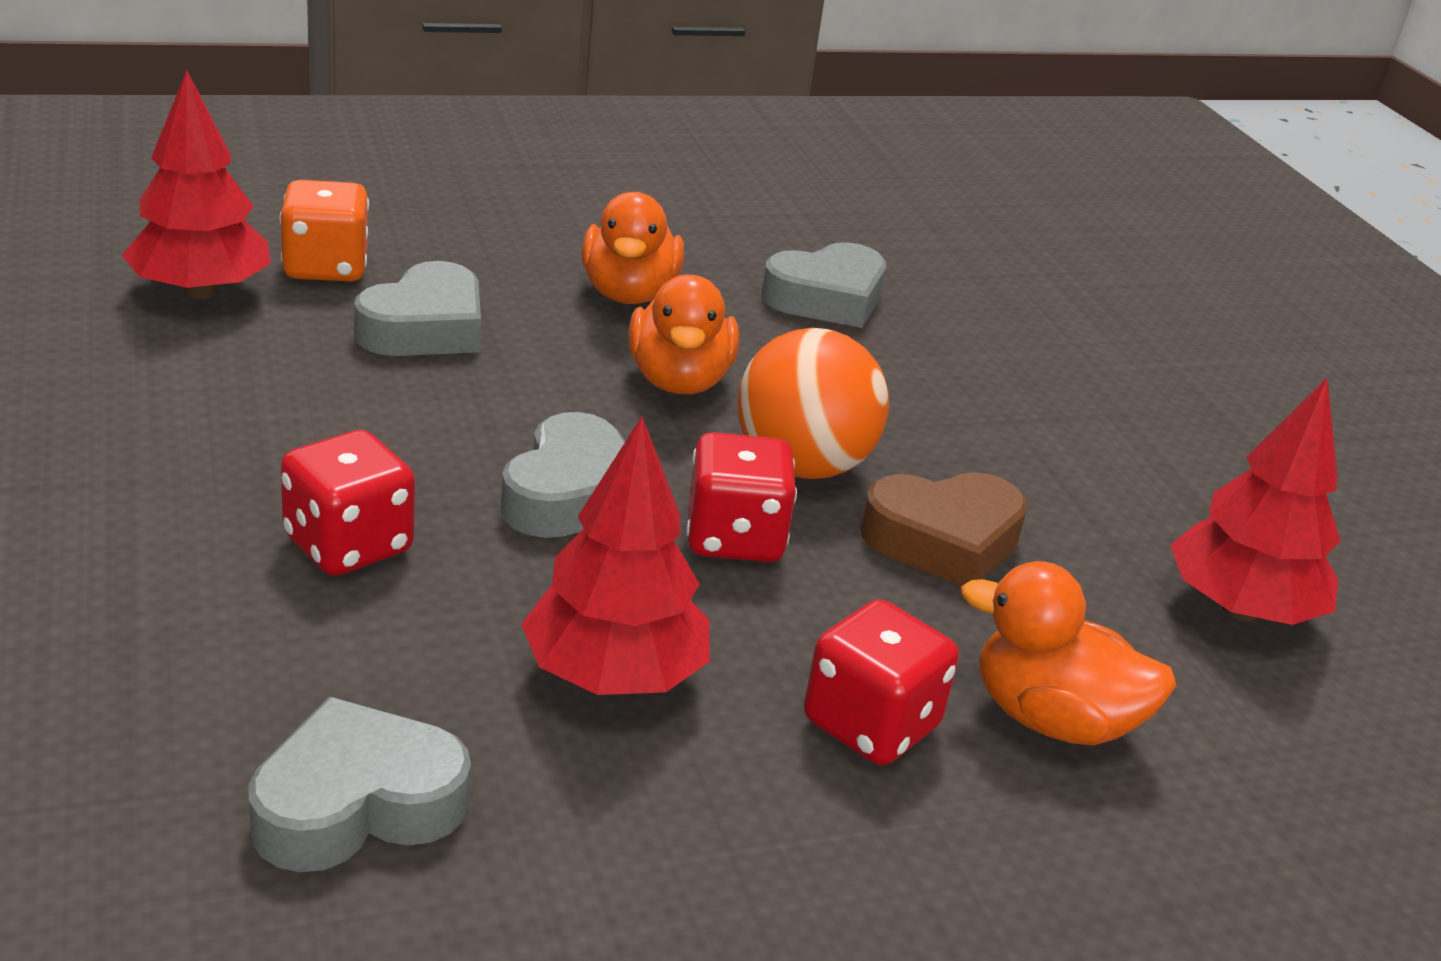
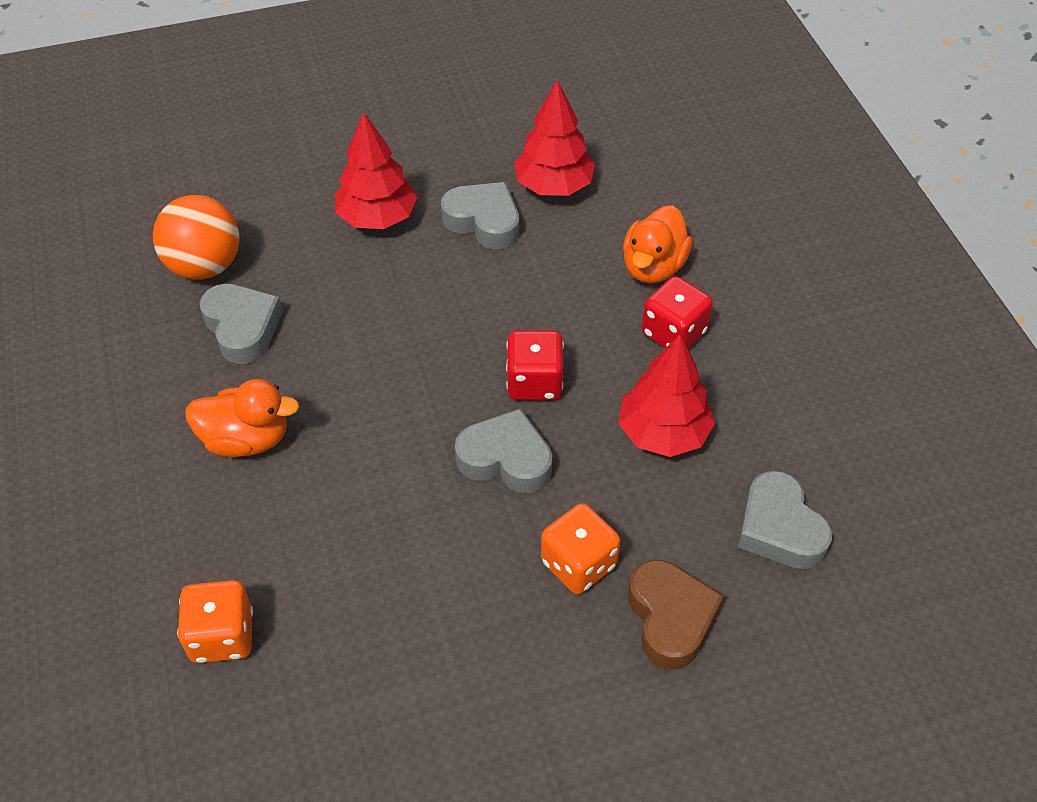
camera: 85 degrees left, 20 degrees up
red tree [121,70,271,299] -> red tree moved to [335,112,417,229]
red dice [281,430,415,576] -> orange dice [541,503,620,594]
grey heart [354,261,481,356] -> grey heart moved to [441,182,519,249]
orange duck [628,275,739,394] -> none
orange ball [737,328,889,479] -> orange ball moved to [153,195,240,279]
brown heart [860,472,1028,586] -> brown heart moved to [628,560,723,669]

